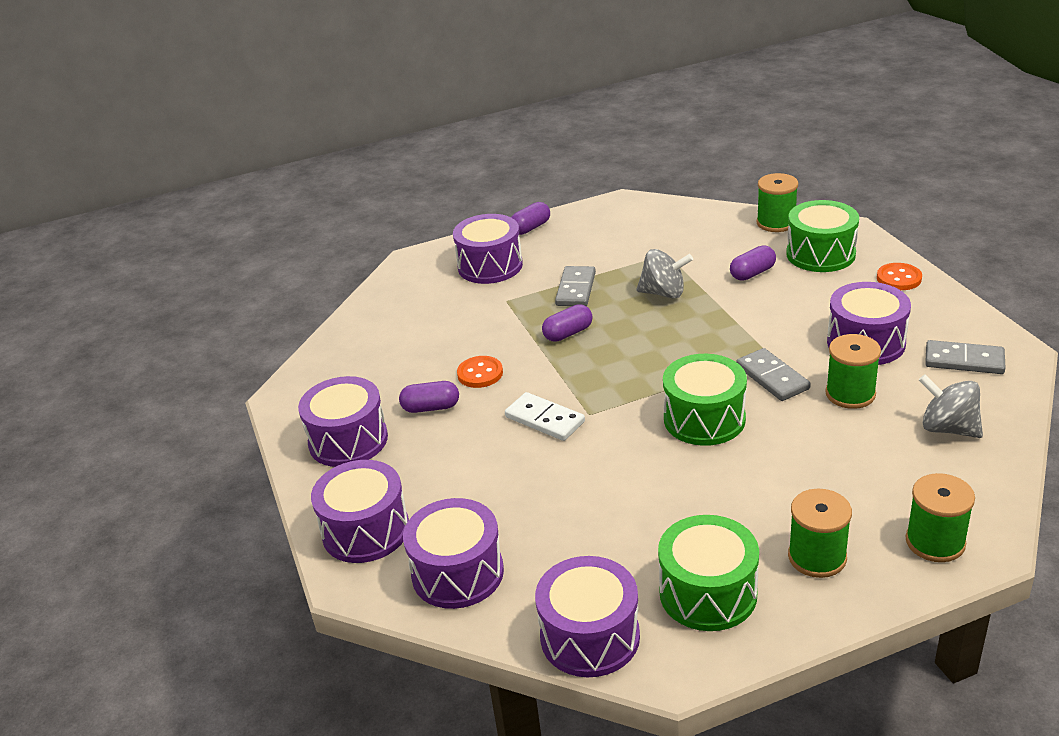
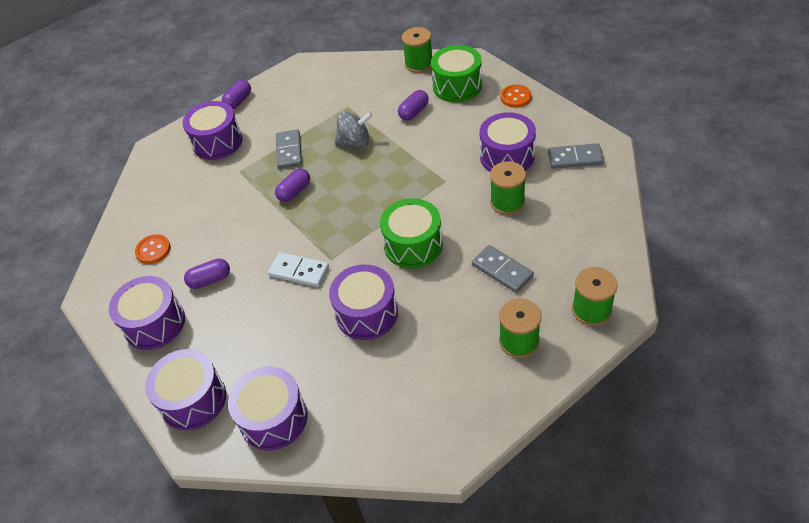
camera: 15 degrees left, 15 degrees up
orange button [457,356,503,388] -> orange button moved to [135,234,171,264]
purple drum [535,556,640,677] -> purple drum moved to [329,264,398,340]
green drum [658,515,759,631] -> none
grey domino [736,348,811,401] -> grey domino moved to [472,245,534,293]
grey spinning top [919,374,983,438] -> none

